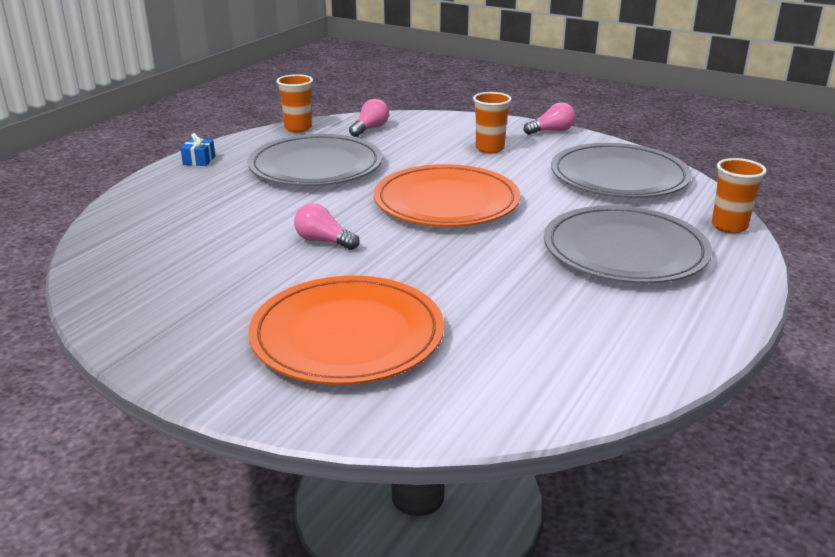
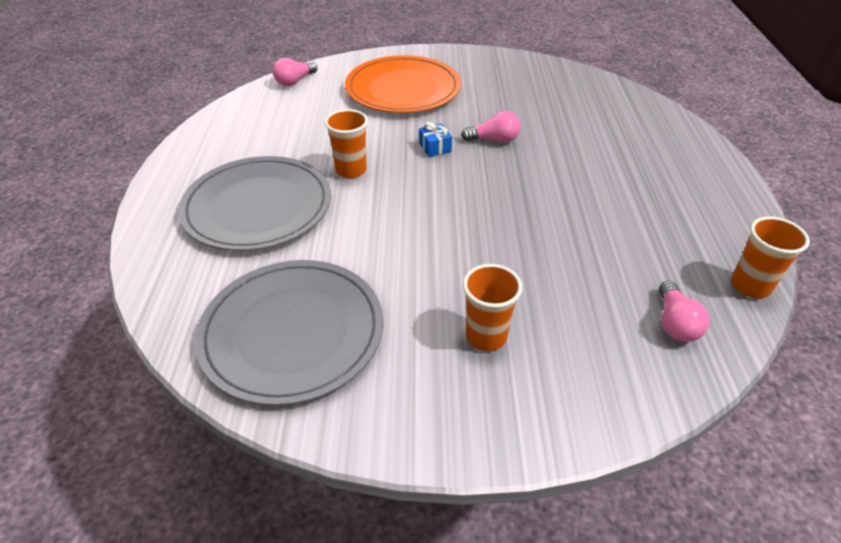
camera: 150 degrees right, 15 degrees up
blue gift [180,133,215,166] -> blue gift moved to [419,122,452,157]
grey plate [248,134,383,186] -> none
orange plate [374,164,520,227] -> none
pink light bulb [523,102,576,135] -> pink light bulb moved to [273,58,317,86]
orange cup [712,158,767,233] -> orange cup moved to [325,109,368,178]

